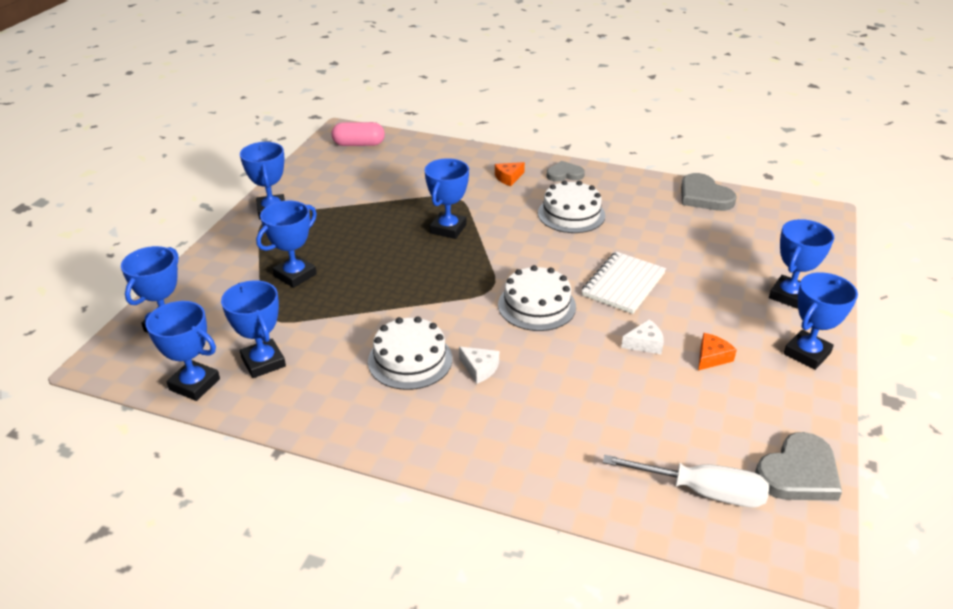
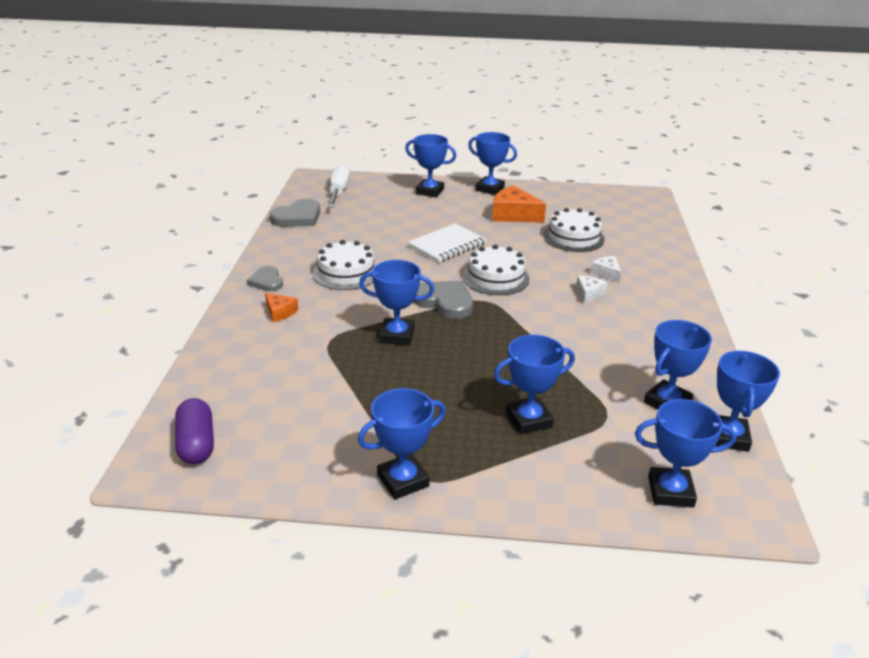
camera: 105 degrees left, 5 degrees down
blue trophy [256,201,317,288] -> blue trophy turned 45 degrees counterclockwise [494,335,575,434]
pink capsule [332,122,385,146] -> purple capsule [175,398,214,464]
white cake [368,316,452,390] -> white cake moved to [544,208,605,252]
white notebook [582,252,666,314] -> white notebook turned 60 degrees counterclockwise [408,223,487,263]
white screwdriver [603,455,769,508] -> white screwdriver moved to [328,165,350,208]
white cheese [621,319,664,354] -> white cheese moved to [591,256,621,283]
orange cheese [698,333,737,371] -> orange cheese [492,185,546,223], size x1.86
grey heart [755,432,842,501] -> grey heart moved to [413,281,473,319]

